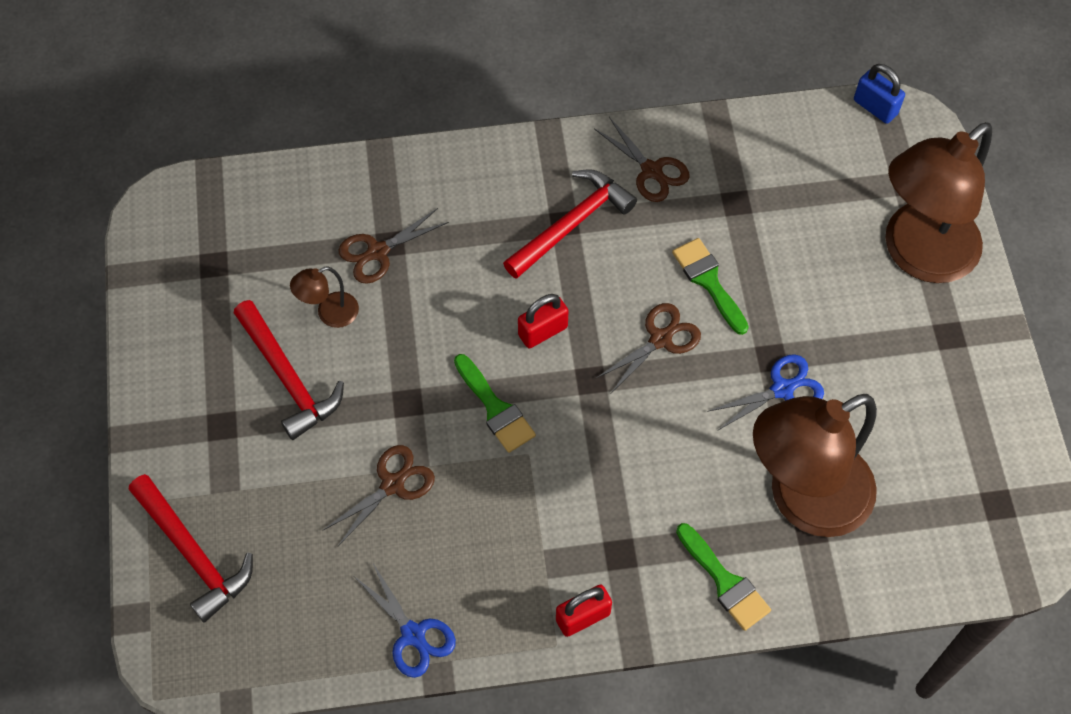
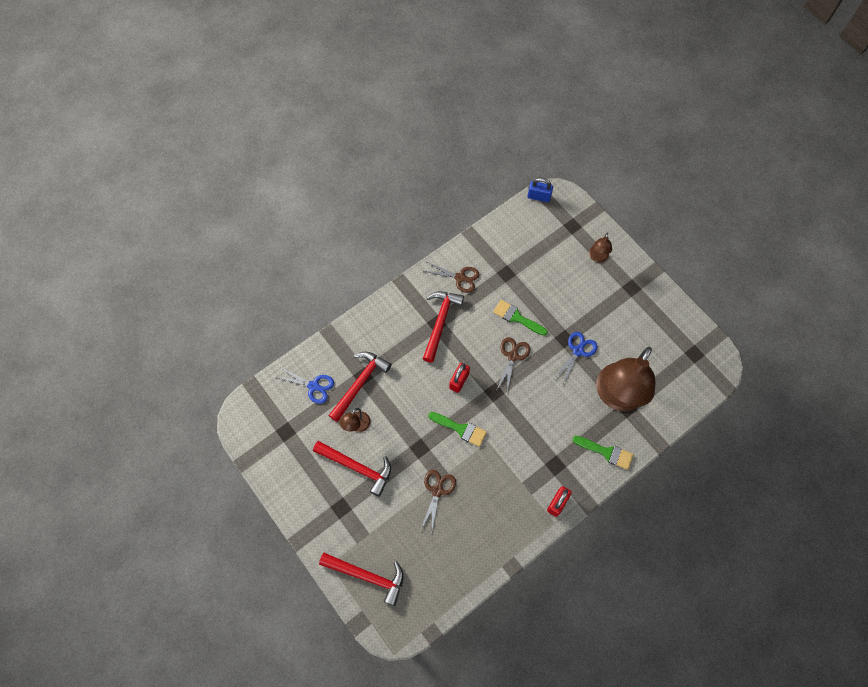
camera: 30 degrees left, 5 degrees up
brown scissors [338,208,449,284] -> red hammer [328,352,392,422]
blue scissors [355,563,456,678] -> blue scissors moved to [277,367,334,404]
brown lamp [885,122,993,283] -> brown lamp [589,233,612,262], size x0.41

